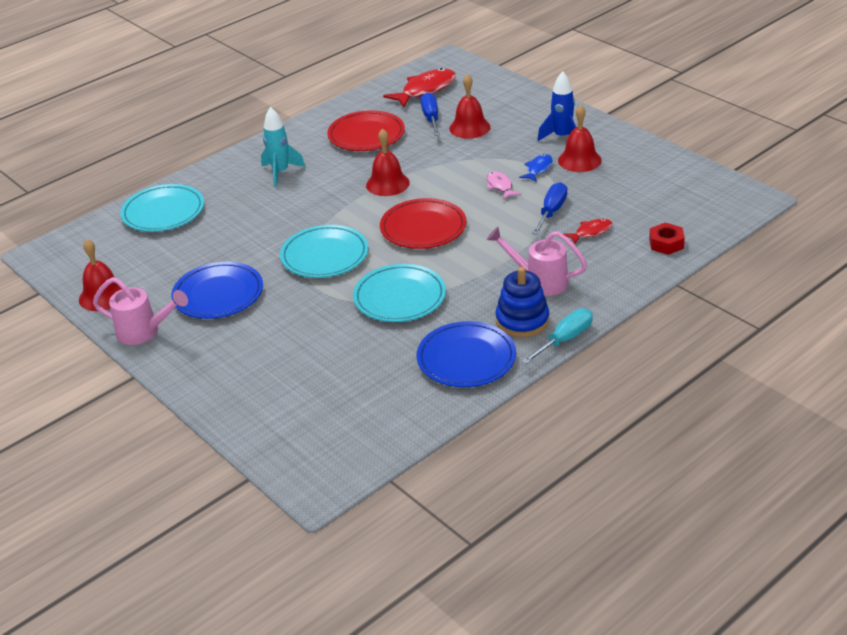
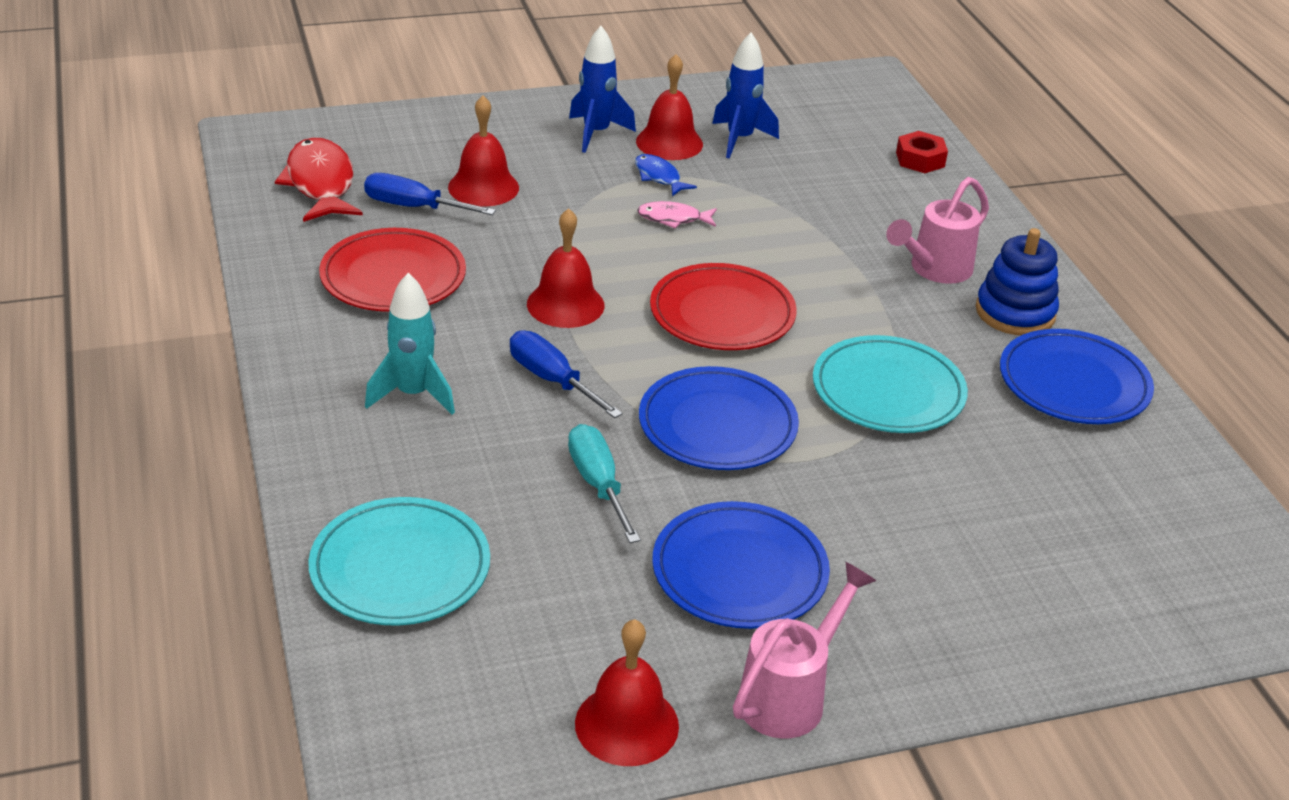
camera: 70 degrees left, 0 degrees up
turquoise plate [280,225,368,278] -> blue plate [639,366,799,470]
turquoise screwdriver [522,308,593,364] -> turquoise screwdriver moved to [568,424,641,543]
blue screwdriver [532,182,567,235] -> blue screwdriver moved to [510,331,623,418]
red fish [564,218,612,244] -> none
none -> blue rocket [712,33,779,159]

